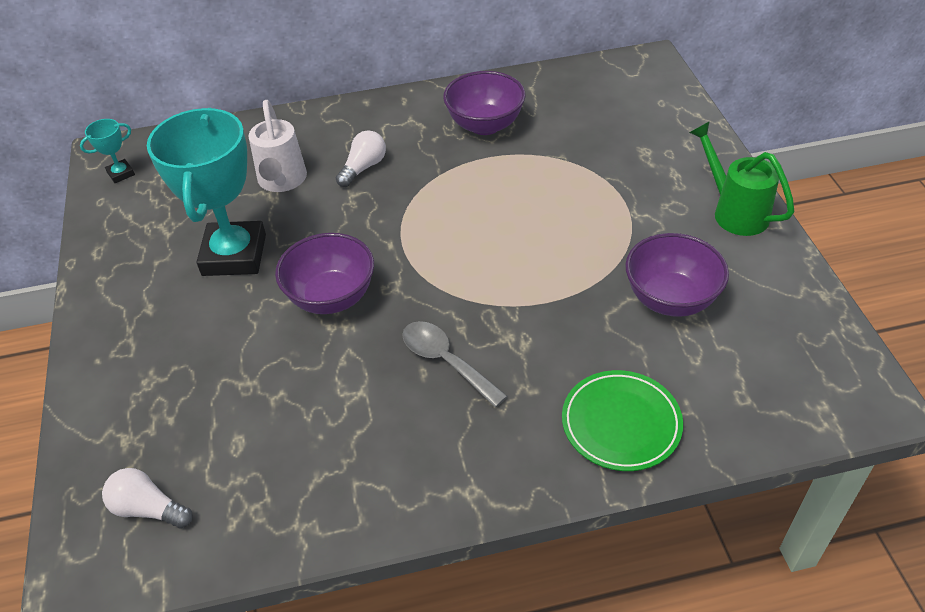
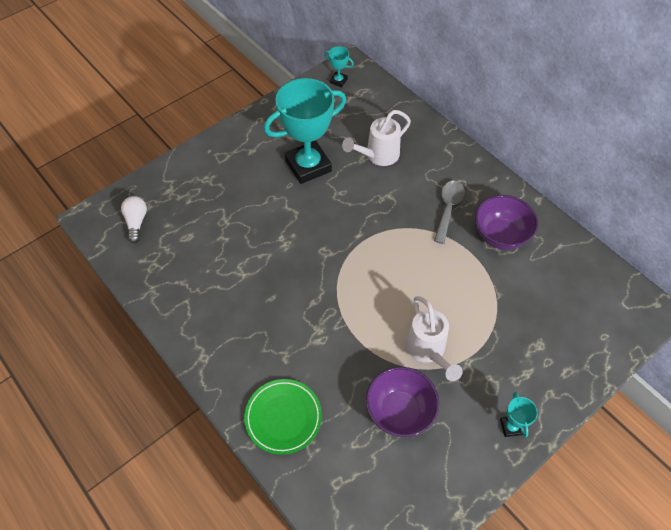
camera: 60 degrees right, 10 degrees up
purple bowl [275,233,374,314] -> none
white light bulb [336,130,386,187] -> none
grey spoon [402,321,508,407] -> grey spoon moved to [434,181,465,244]
green watering can [689,121,794,236] -> turquoise trophy [500,392,538,437]
none -> white watering can [406,296,463,381]

